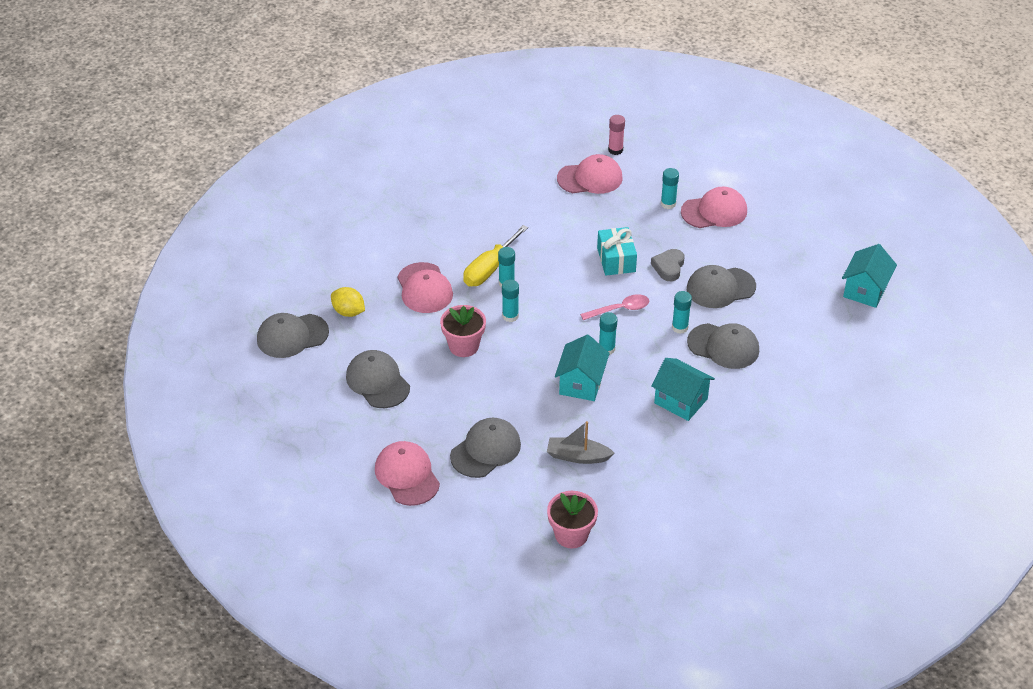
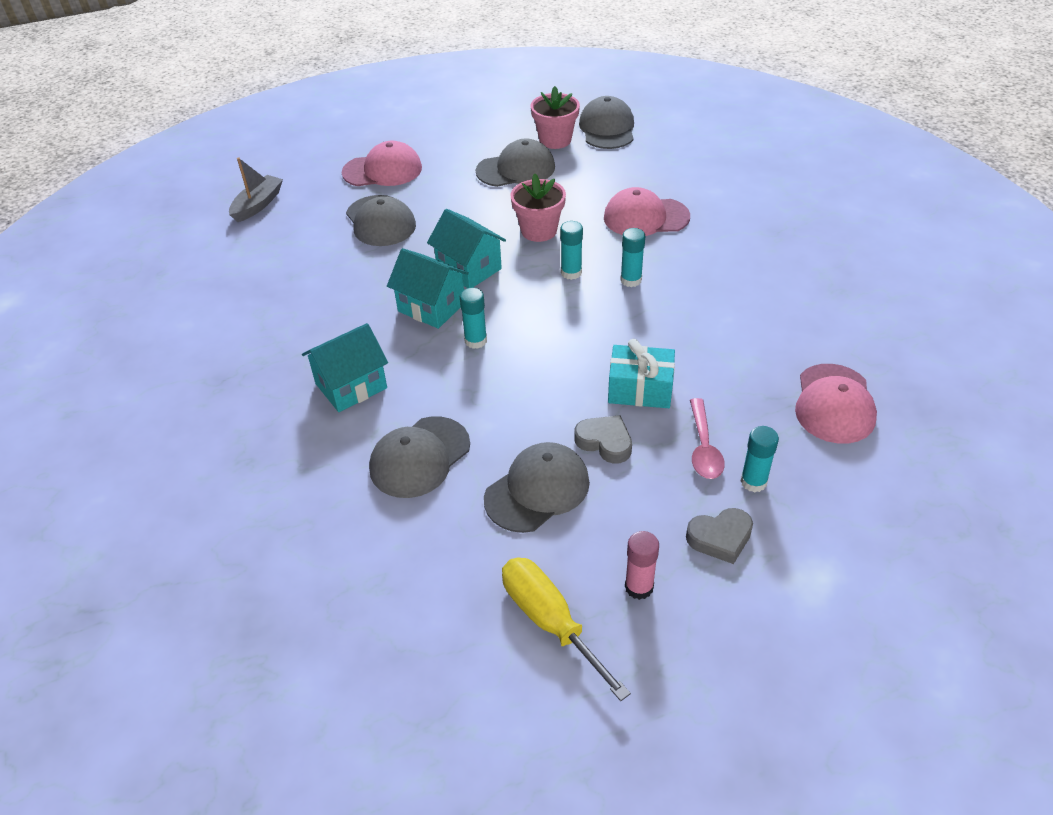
camera: 110 degrees right, 0 degrees up
yellow lemon [331,287,365,317] -> none
yellow screwdriver [463,225,528,286] -> yellow screwdriver moved to [502,557,631,701]
grey boat [547,421,614,464] -> grey boat moved to [229,157,283,222]
pink flower pot [547,491,598,549] -> pink flower pot moved to [530,86,580,149]
pink spoon [580,294,649,320] -> pink spoon moved to [690,398,725,479]
pink glue stick [608,115,625,155] -> pink glue stick moved to [625,531,659,600]
turquoise glue stick [672,291,692,334] -> none
pink cap [681,187,747,228] -> grey heart [686,508,753,564]
grey cap [687,265,756,308] -> grey cap turned 45 degrees clockwise [484,442,590,533]
turquoise house [842,244,897,308] -> turquoise house moved to [427,209,506,288]

